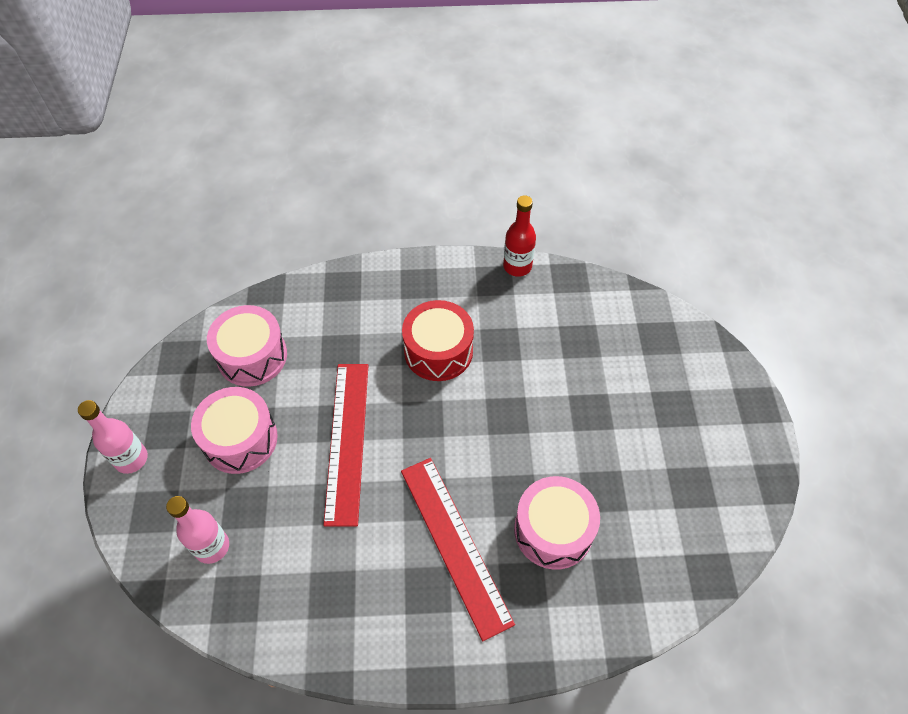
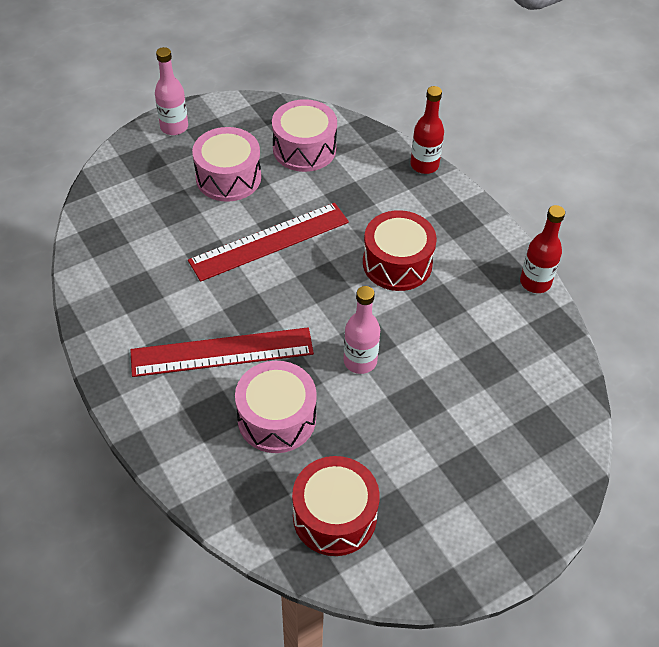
camera: 60 degrees right, 5 degrees down
pink bottle [166,496,229,564] -> pink bottle moved to [344,286,380,374]
red ruler [401,458,515,641] -> red ruler turned 45 degrees clockwise [130,328,314,377]
none -> red drum [292,456,380,556]
none -> red bottle [411,86,444,174]

